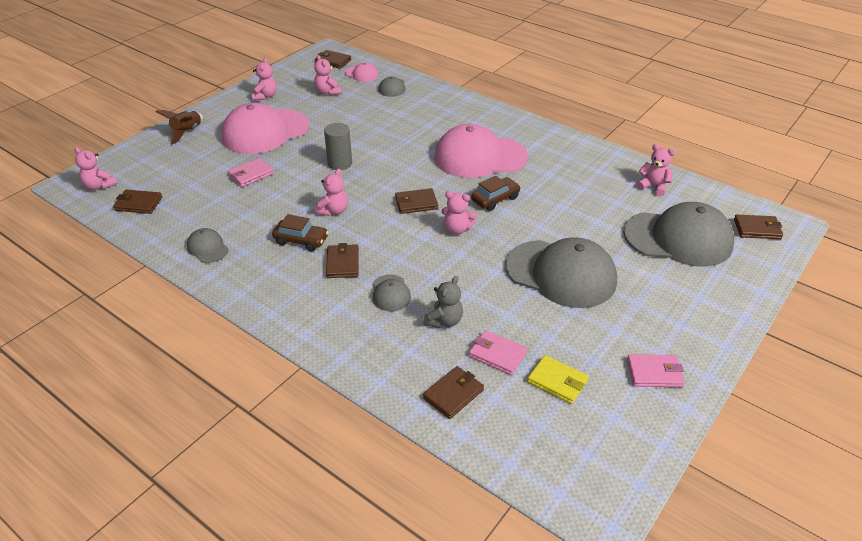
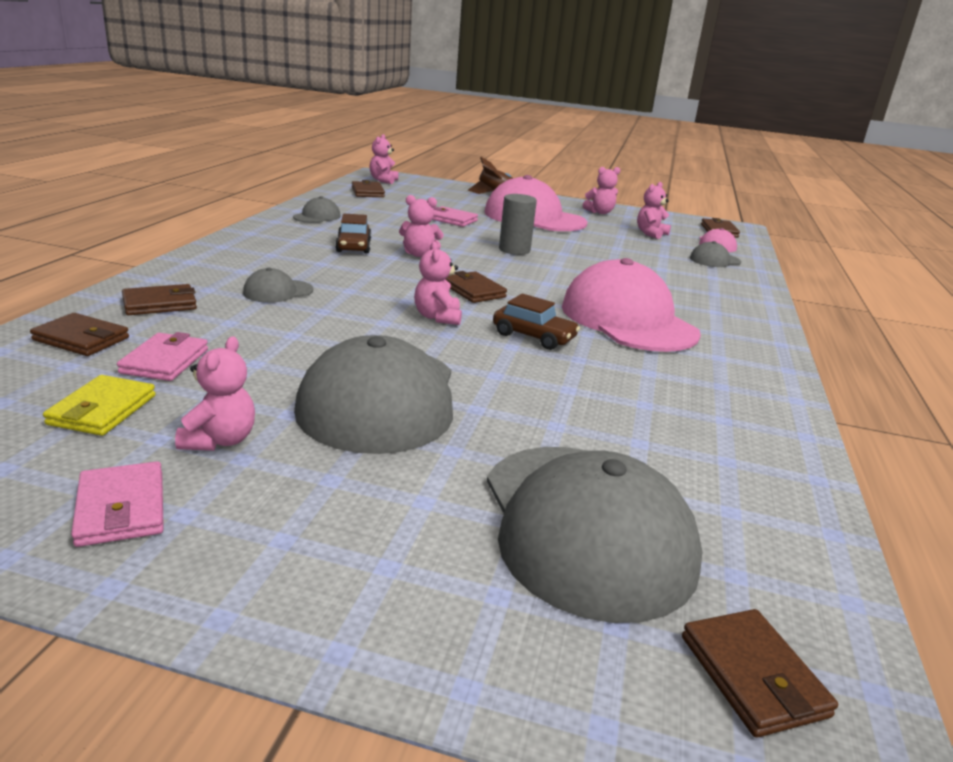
camera: 65 degrees right, 15 degrees down
brown wallet [326,243,359,278] -> brown wallet moved to [122,284,197,315]
grey teddy bear [424,276,463,328] -> none
pink teddy bear [636,144,675,196] -> pink teddy bear moved to [175,336,255,451]

